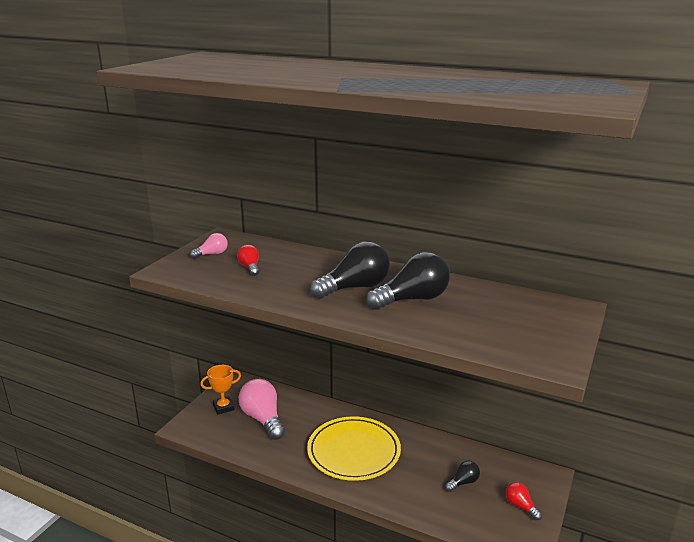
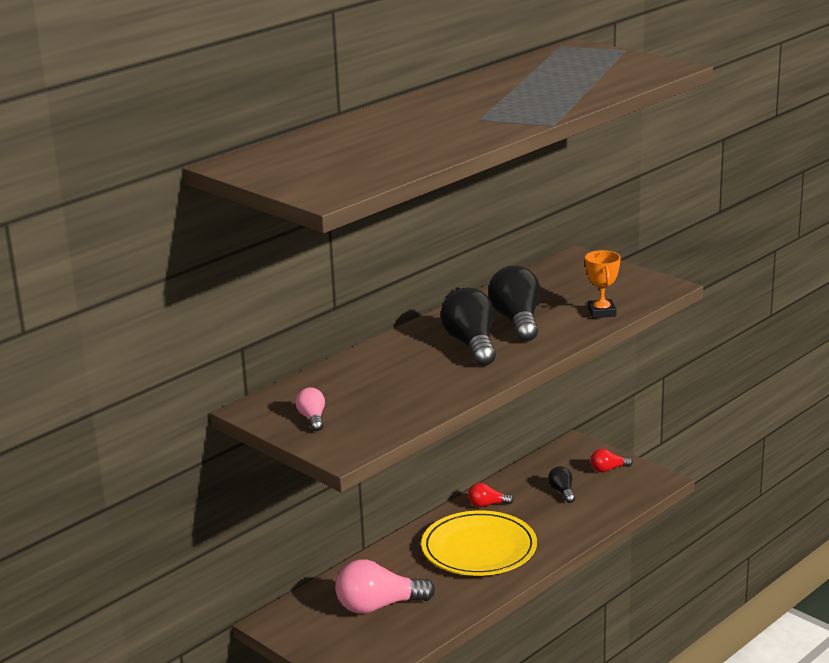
camera: 70 degrees left, 0 degrees up
orange trophy [200,365,241,415] -> orange trophy moved to [585,250,621,318]
red light bulb [237,245,259,276] -> red light bulb moved to [468,483,514,507]

